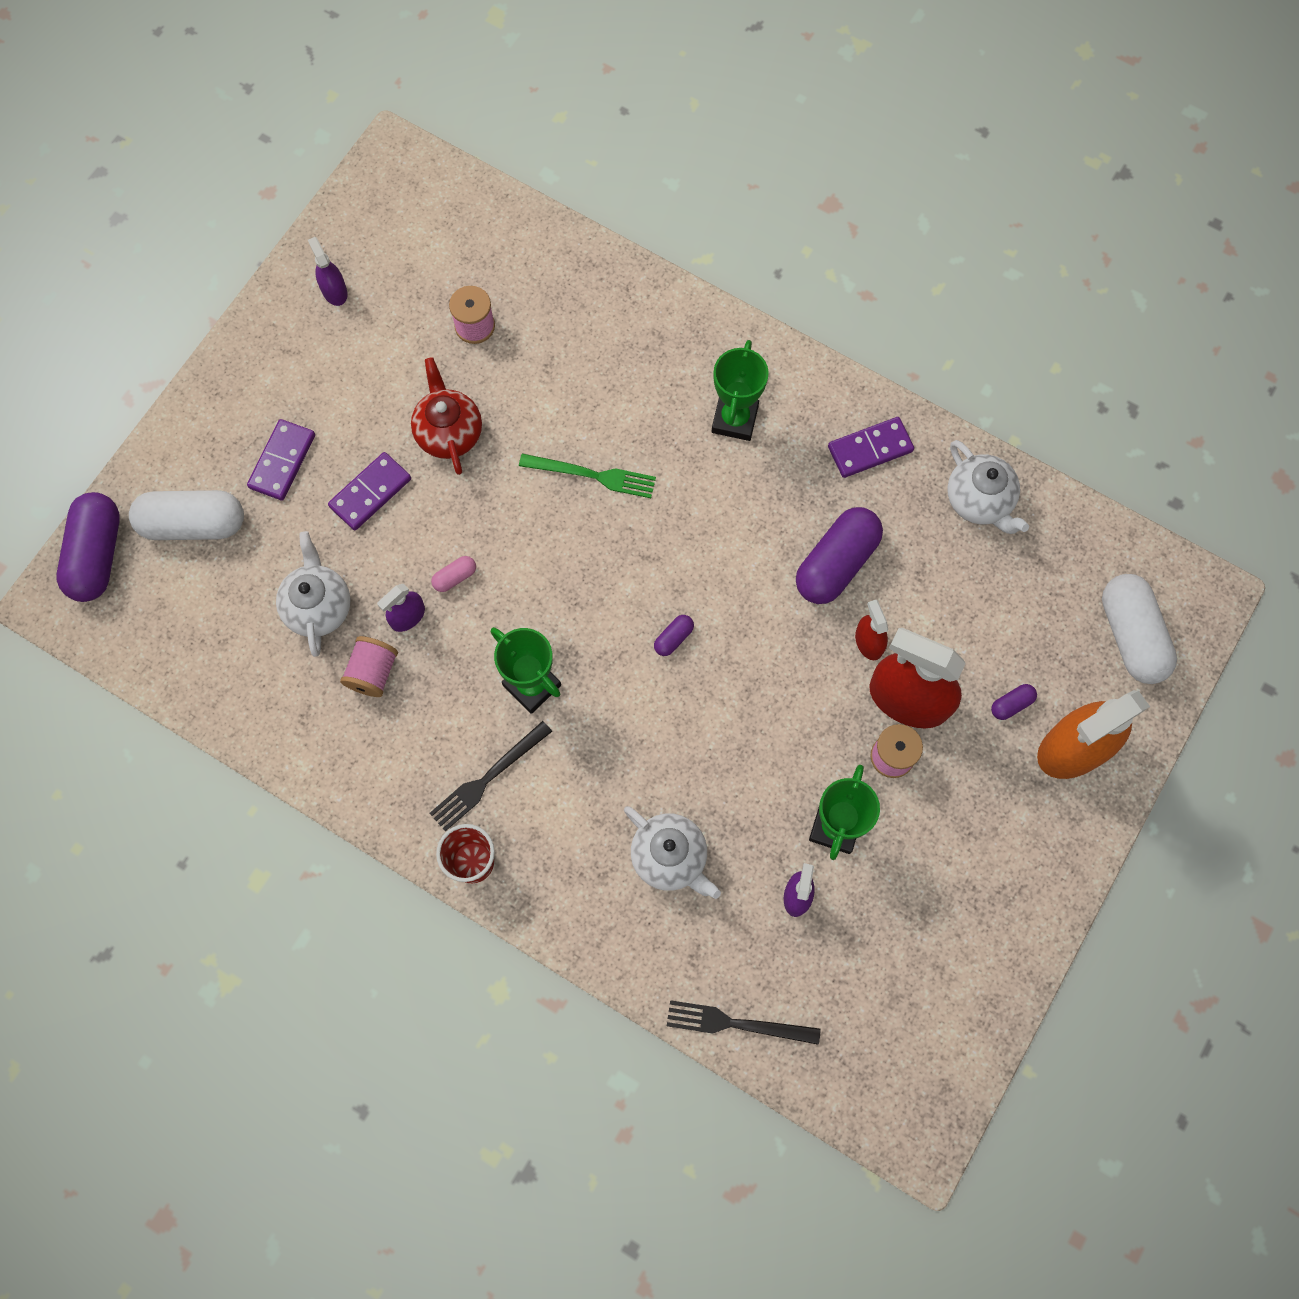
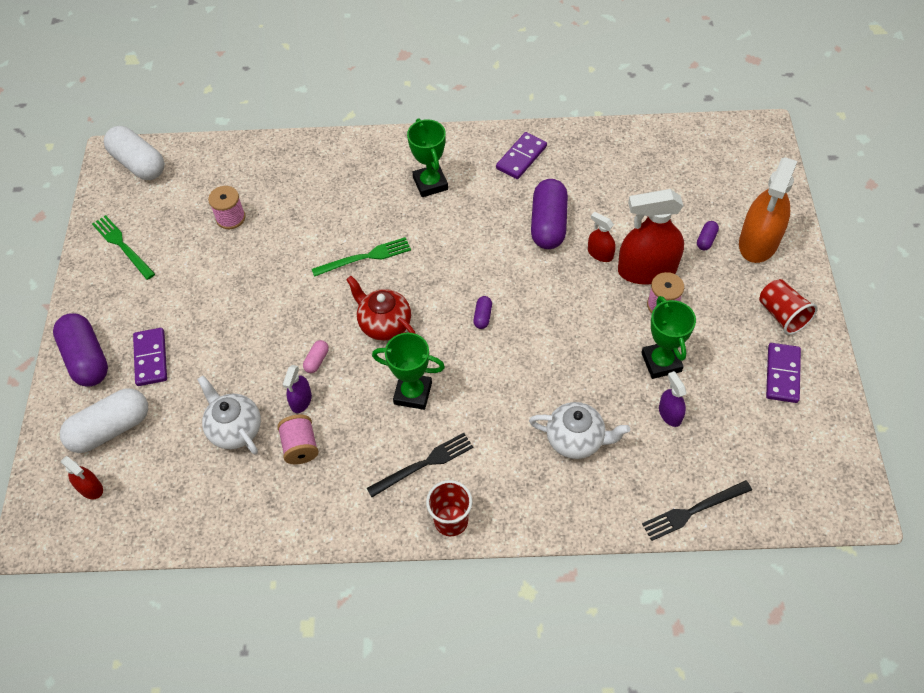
camera: 30 degrees left, 15 degrees down
purple capsule [57,492,120,602] -> purple capsule moved to [53,313,108,387]
purple spray bottle [308,237,348,306] -> green fork [92,215,155,280]
purple domino [328,452,411,530] -> purple domino moved to [766,343,801,403]
red teapot [411,357,482,475] -> red teapot moved to [346,276,416,341]
black fork [429,721,552,831] -> black fork turned 135 degrees counterclockwise [367,433,474,497]
white teapot [947,440,1029,534] -> none
white capsule [1102,574,1177,684] -> white capsule moved to [104,126,165,180]
none -> red spray bottle [61,456,103,499]
none -> red cup [759,279,818,335]

